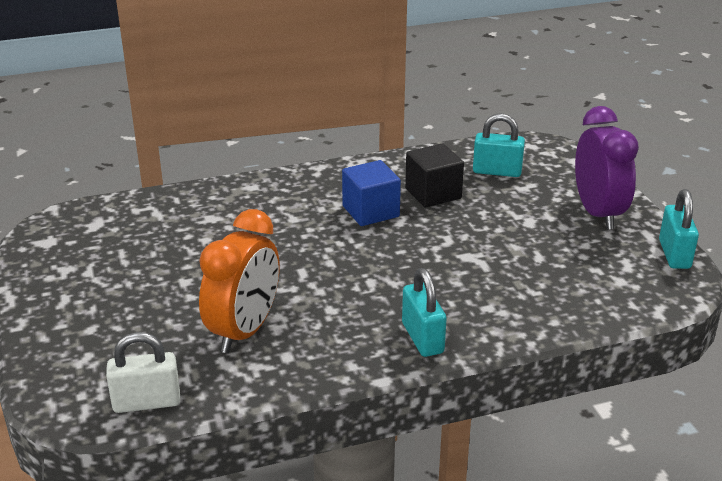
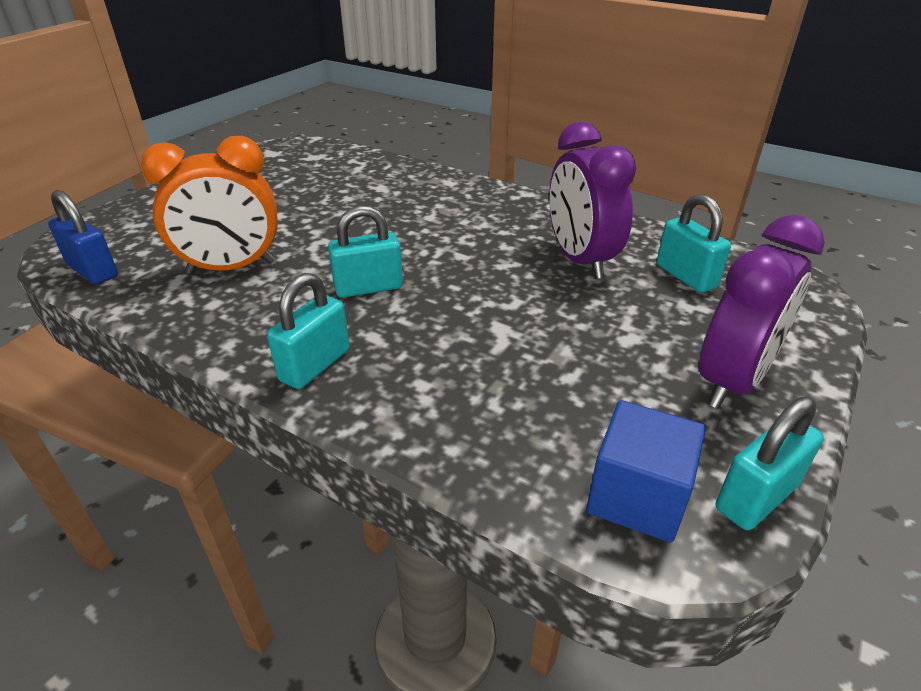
camera: 50 degrees right, 5 degrees up
white padlock [106,332,180,413] -> blue padlock [48,190,118,285]
blue cube [342,160,401,226] -> blue cube moved to [587,400,706,542]
black cube [405,143,464,207] -> purple clock [549,121,636,279]
none -> turquoise padlock [328,205,403,298]

